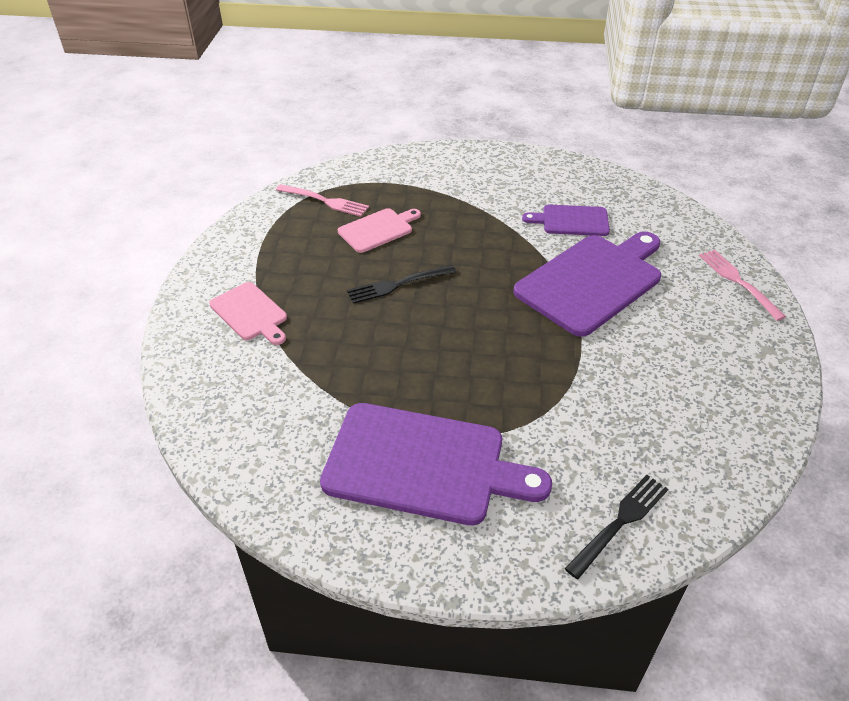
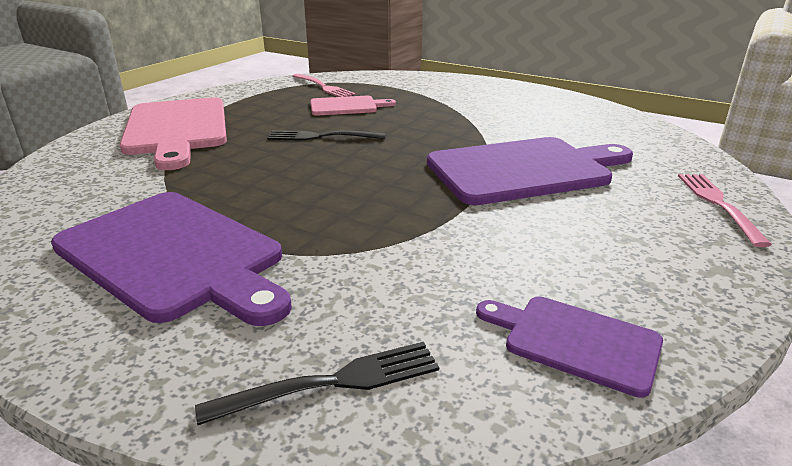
camera: 25 degrees right, 15 degrees down
pink cutting board [209,282,287,345] -> pink cutting board [120,98,227,170], size x1.89
purple cutting board [522,205,610,236] -> purple cutting board moved to [476,297,663,398]

